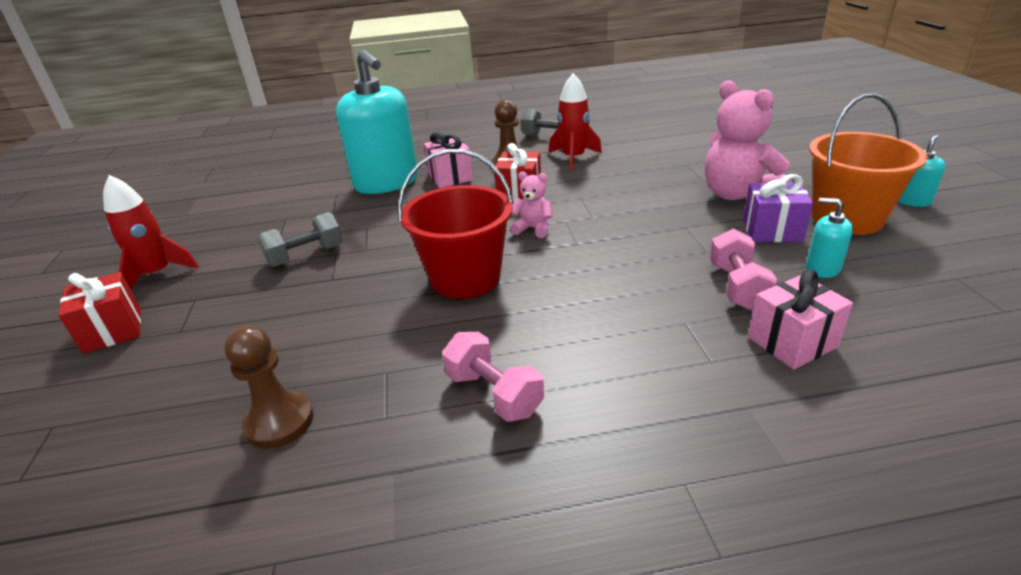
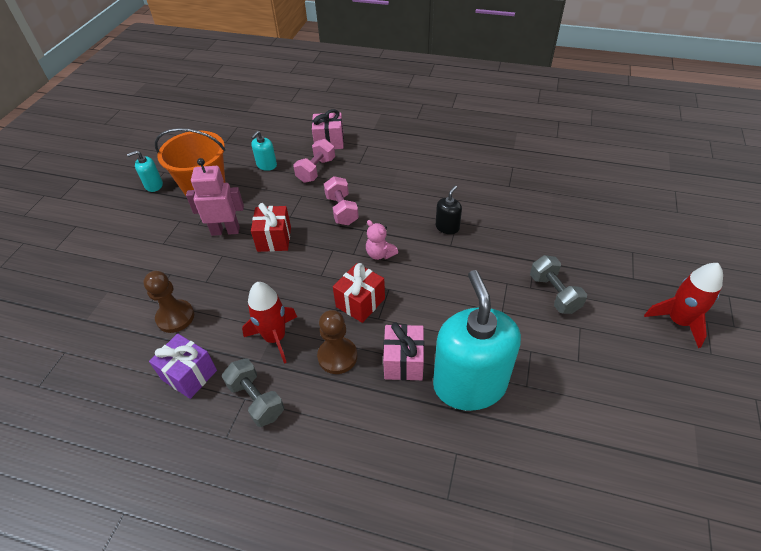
camera: 155 degrees left, 15 degrees up
red gift [58,272,141,354] -> red gift moved to [251,203,291,252]
brown pawn [224,325,314,449] -> brown pawn moved to [143,271,194,333]
grey dumbbell [258,212,343,267] -> grey dumbbell turned 75 degrees clockwise [530,255,587,314]
red bucket [398,149,514,299] -> black soap dispenser [436,185,462,234]
pink dumbbell [442,332,544,422] -> pink dumbbell moved to [324,176,359,225]
pink teddy bear [705,80,789,200] -> pink robot [186,158,244,236]
purple gift [743,174,813,242] -> purple gift moved to [149,334,217,399]
turquoise soap dispenser [806,198,853,278] -> turquoise soap dispenser turned 60 degrees clockwise [251,131,277,171]

